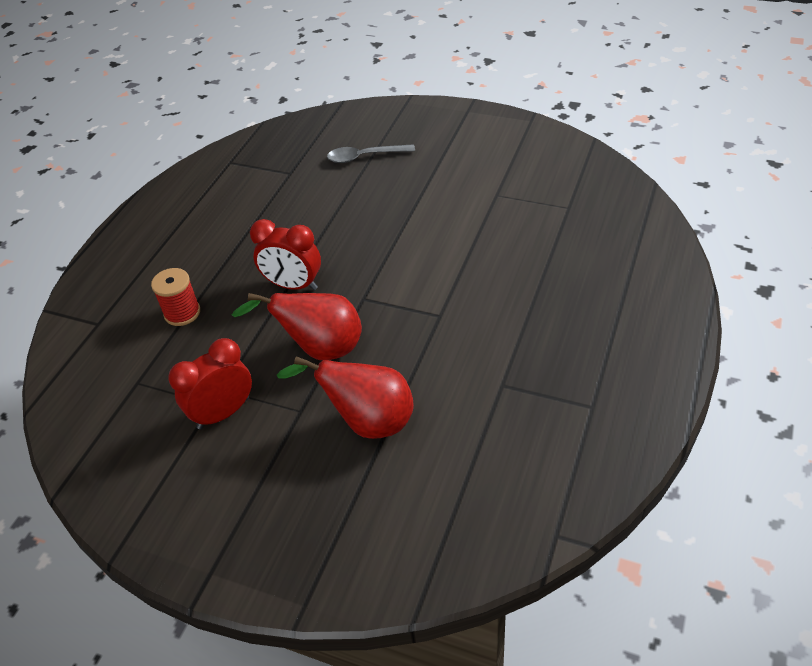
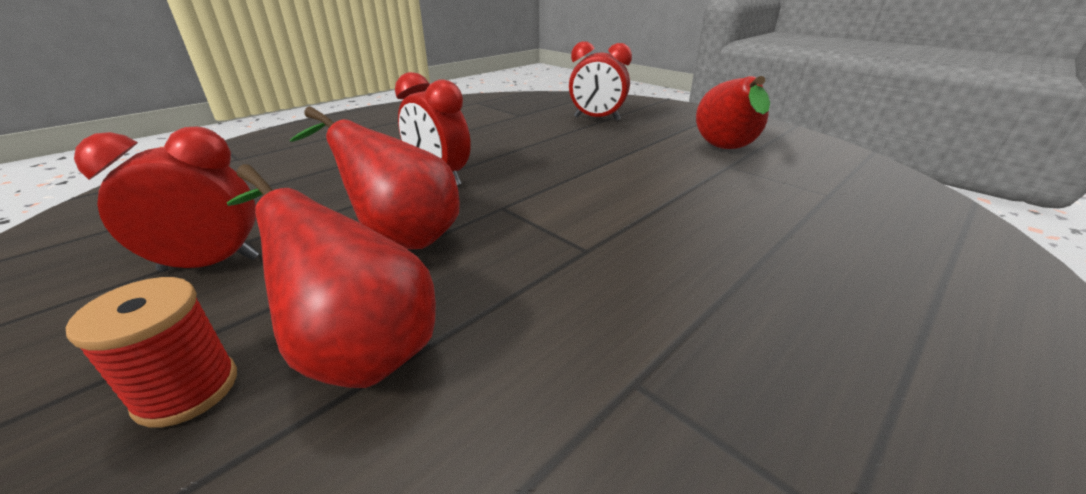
camera: 20 degrees right, 15 degrees down
red spool [151,268,200,326] -> red spool moved to [66,277,237,428]
grey spoon [327,144,415,163] -> red clock [569,41,632,121]
none -> red pear [696,76,770,149]

